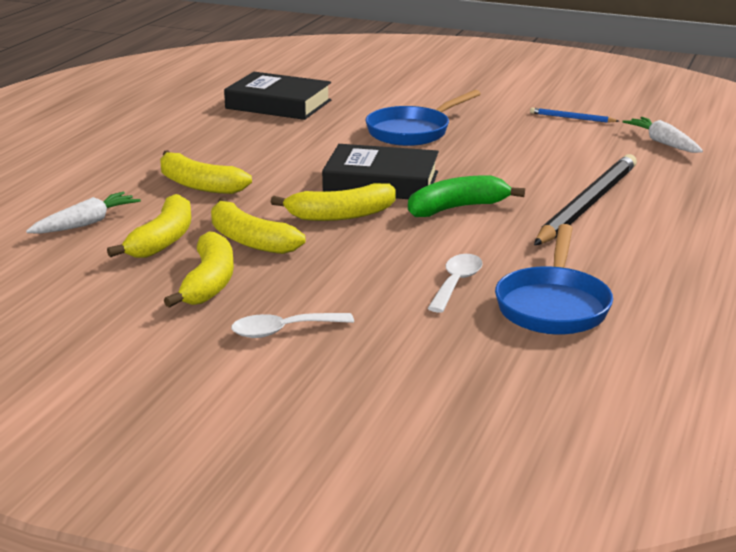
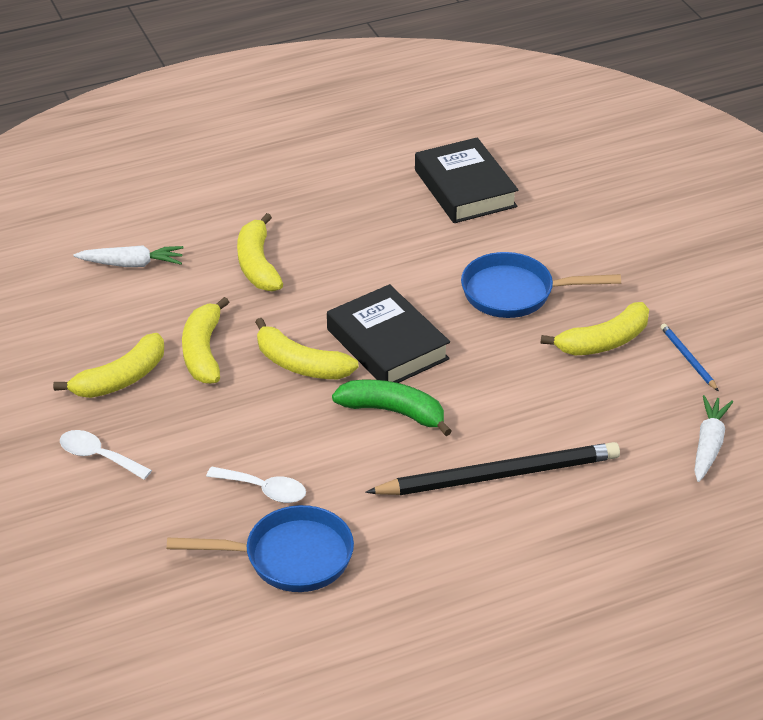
camera: 45 degrees right, 15 degrees up
yellow banana [107,194,191,258] -> yellow banana moved to [541,302,649,356]
white spoon [427,254,483,313] -> white spoon turned 45 degrees clockwise [206,467,306,503]
blue pan [495,224,613,335] -> blue pan turned 150 degrees counterclockwise [167,505,354,592]

